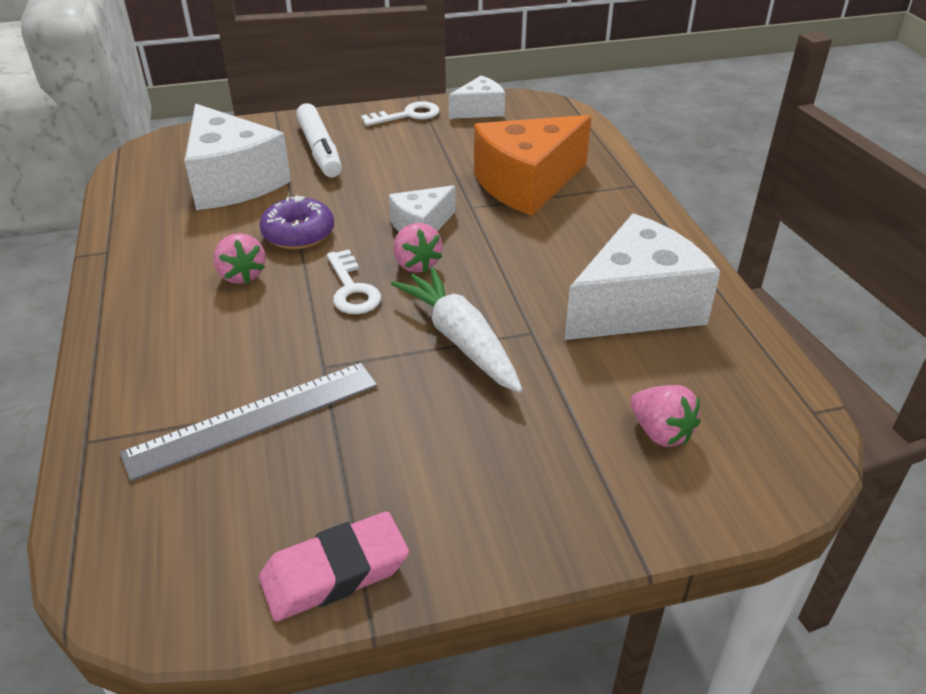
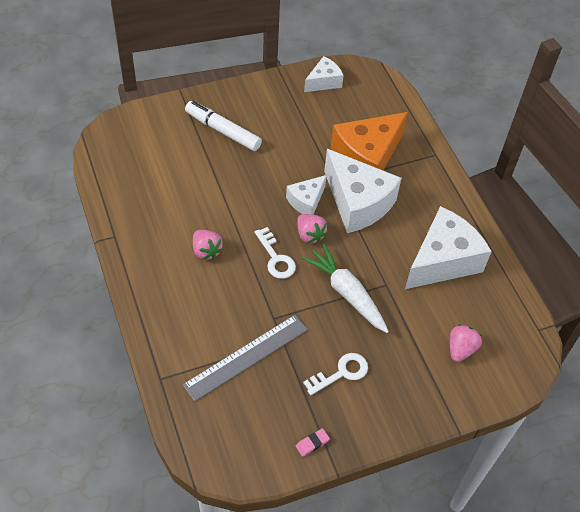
camera: 10 degrees left, 15 degrees up
white cheese [184,104,291,210] -> white cheese moved to [324,149,402,233]
purple donut [259,195,334,249] -> none
pink eraser [259,511,409,621] -> pink eraser [296,428,330,457], size x0.48
white marker [296,103,342,177] -> white marker turned 150 degrees clockwise [185,101,262,151]
white key [361,101,440,126] -> white key moved to [303,353,368,395]
pink strawberry [630,385,700,447] -> pink strawberry turned 105 degrees counterclockwise [450,324,482,362]

